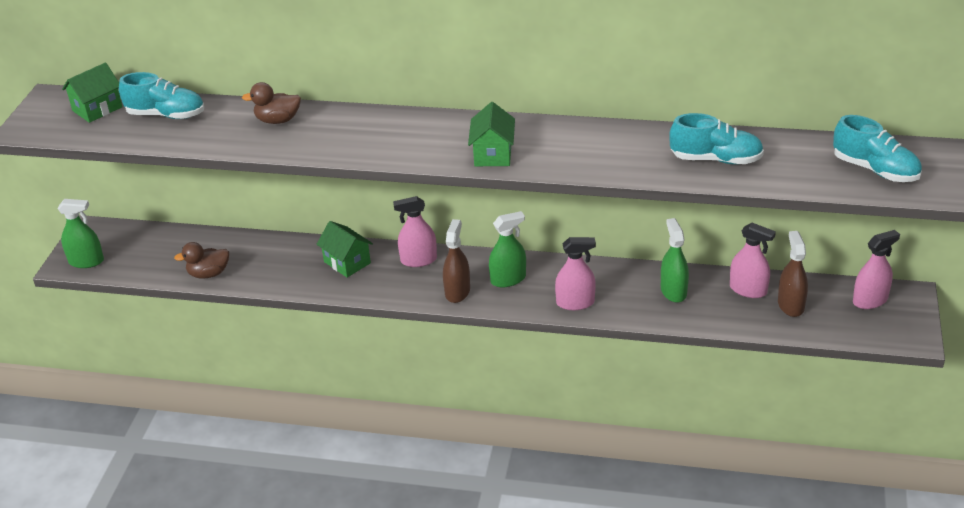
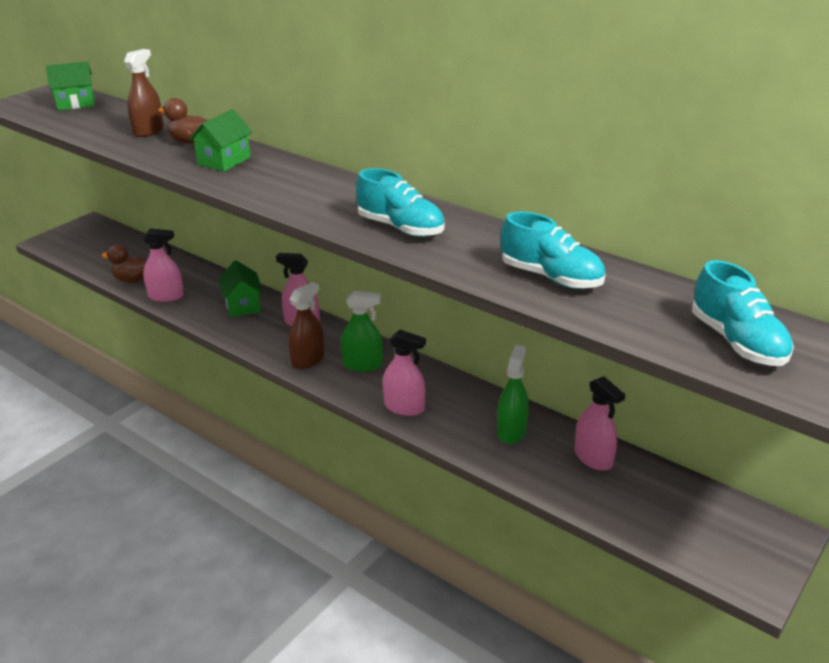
camera: 25 degrees right, 5 degrees down
green spray bottle [58,199,104,268] -> none
turquoise shoe [119,72,204,119] -> turquoise shoe moved to [356,168,444,237]
green house [468,102,515,166] -> green house moved to [189,109,253,172]
brown spray bottle [778,231,808,317] -> brown spray bottle moved to [124,49,164,137]
pink spray bottle [853,230,900,309] -> pink spray bottle moved to [143,228,184,302]

